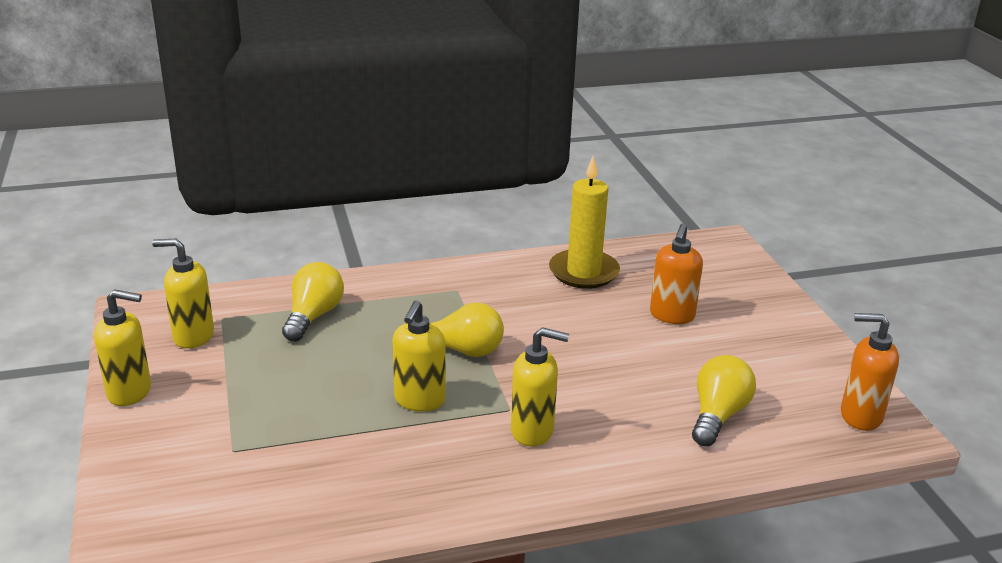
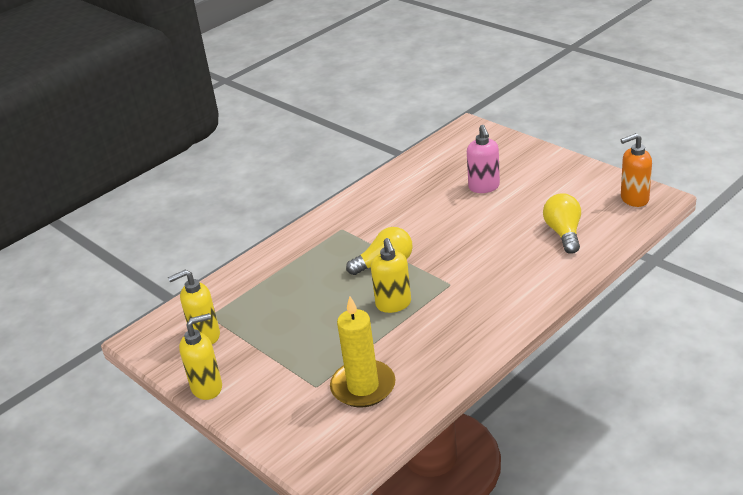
camera: 25 degrees left, 5 degrees up
yellow light bulb [282,262,344,342] -> none
yellow soap dispenser [511,327,569,447] -> none
yellow candle [549,156,620,289] -> yellow candle moved to [330,296,395,407]
orange soap dispenser [650,224,703,324] -> pink soap dispenser [467,125,500,193]

